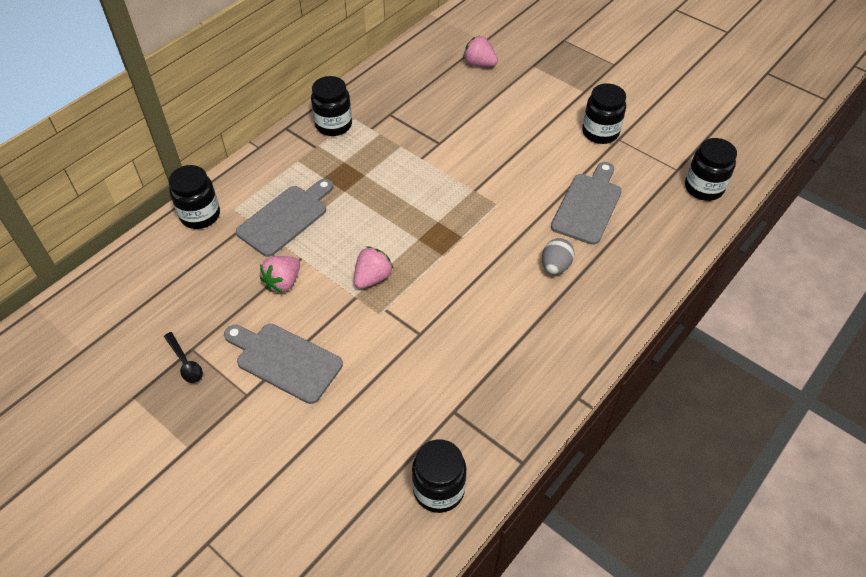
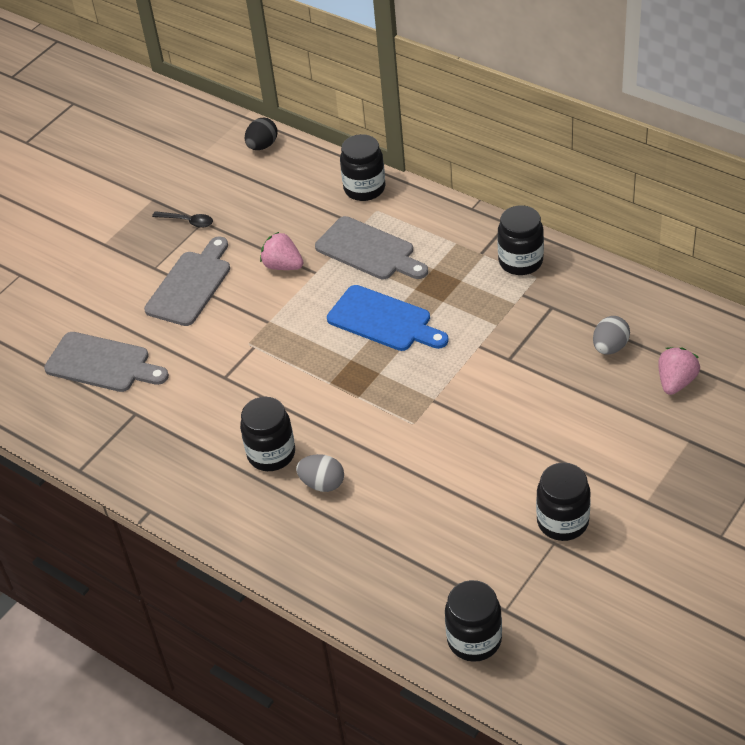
camera: 90 degrees right, 5 degrees down
black spoon [164,332,203,383] -> black spoon turned 120 degrees counterclockwise [152,211,213,228]
pink strawberry [354,246,394,289] -> none
black jar [412,439,466,513] -> black jar moved to [240,397,295,471]
grey cutting board [551,162,622,245] -> grey cutting board moved to [44,332,169,392]
none -> black egg [245,118,278,150]
none -> blue cutting board [327,285,449,351]
none -> grey egg [593,316,630,355]

